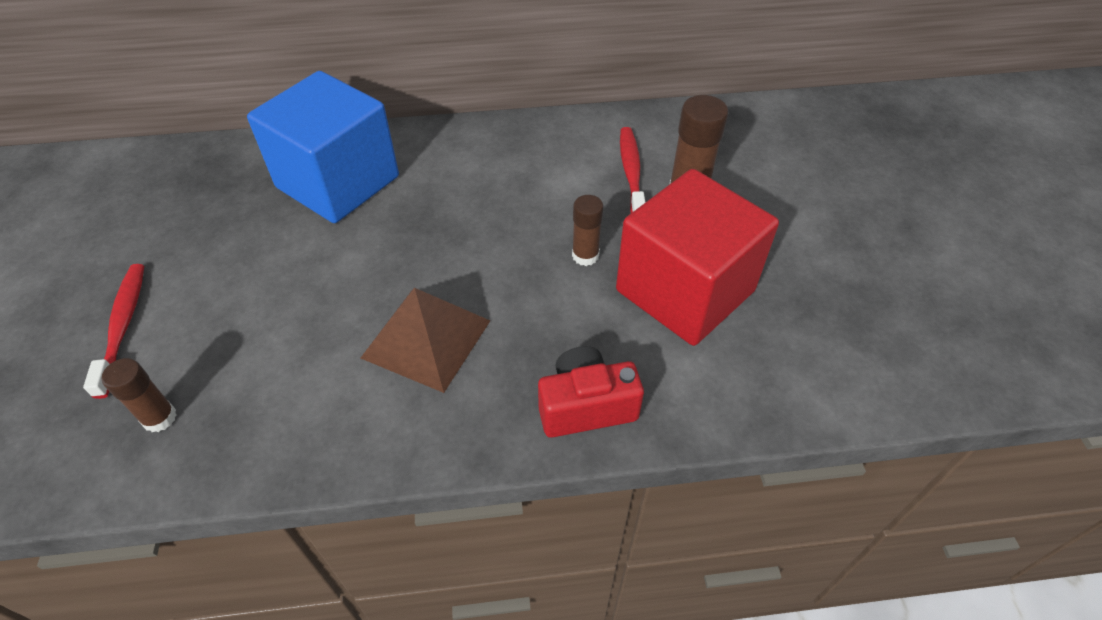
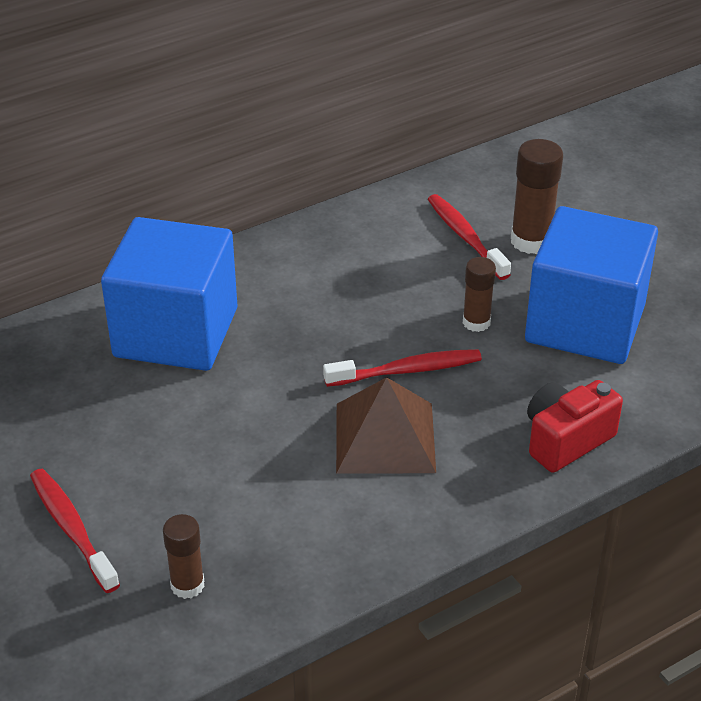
camera: 25 degrees left, 10 degrees down
red cube [616,169,779,346] -> blue cube [525,206,658,364]
none -> red toothbrush [323,349,482,387]

